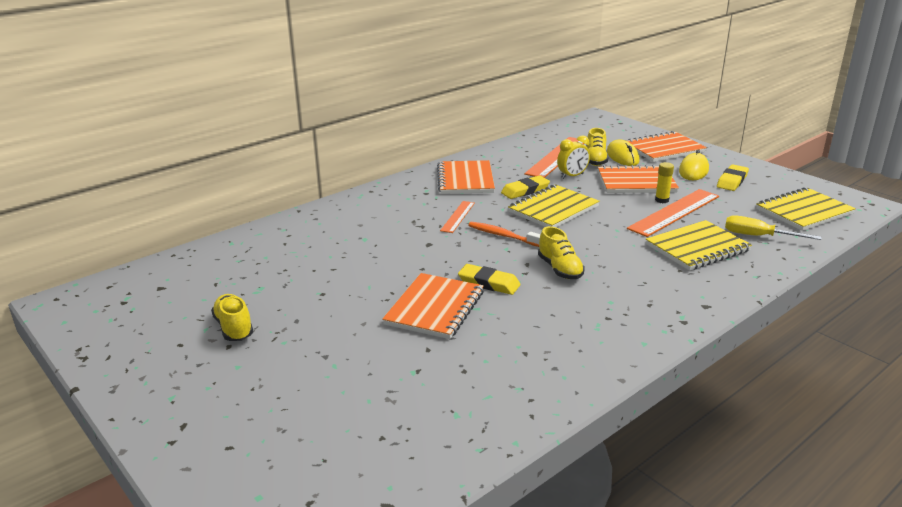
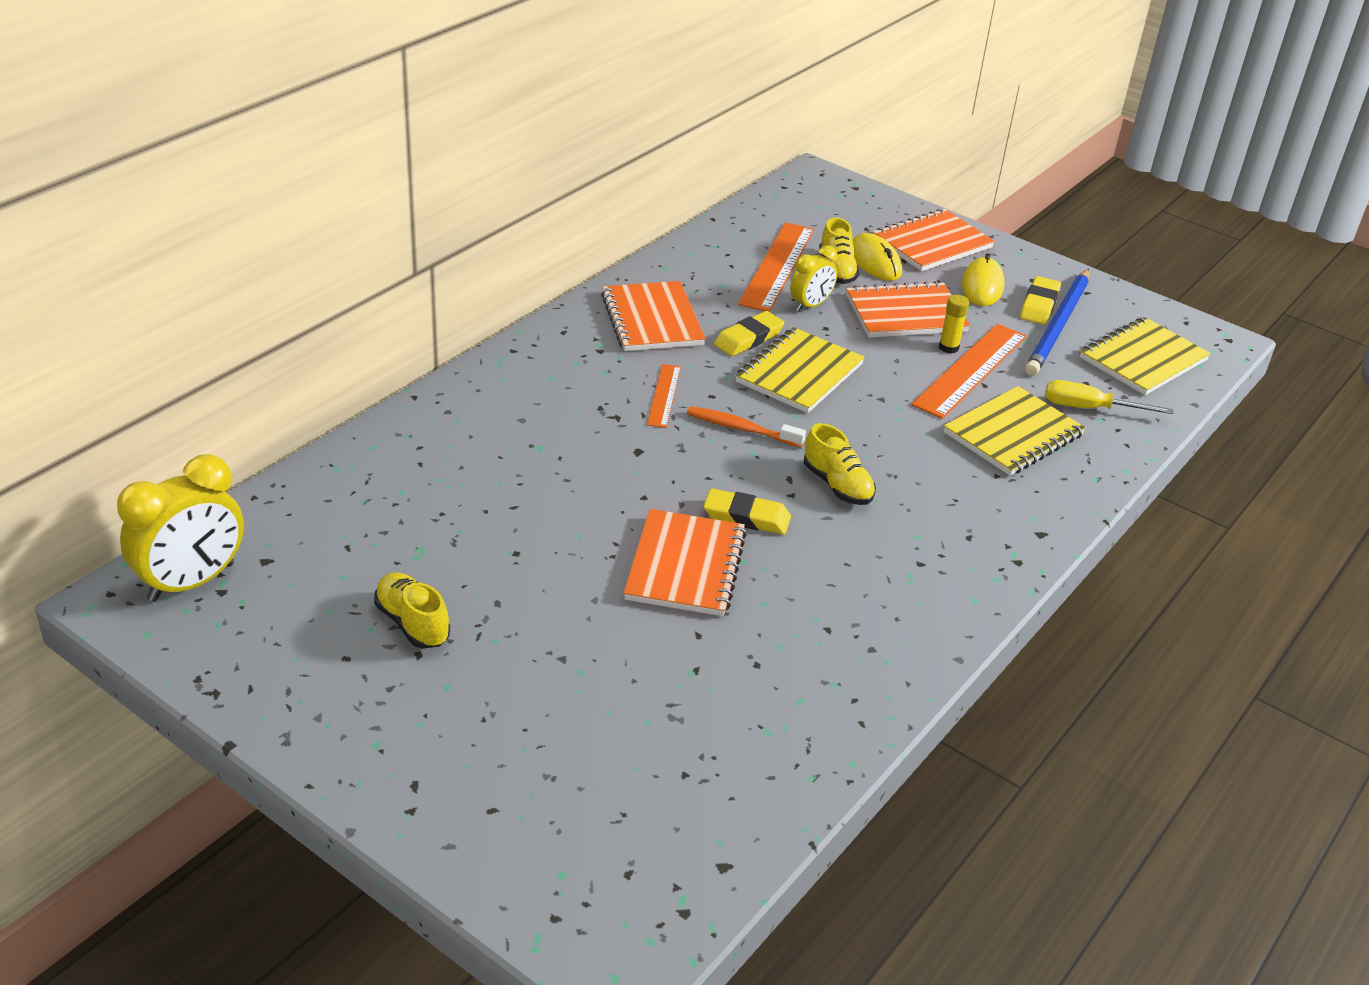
camera: 15 degrees left, 10 degrees up
none -> yellow clock [117,454,244,602]
none -> blue pencil [1025,269,1089,376]

